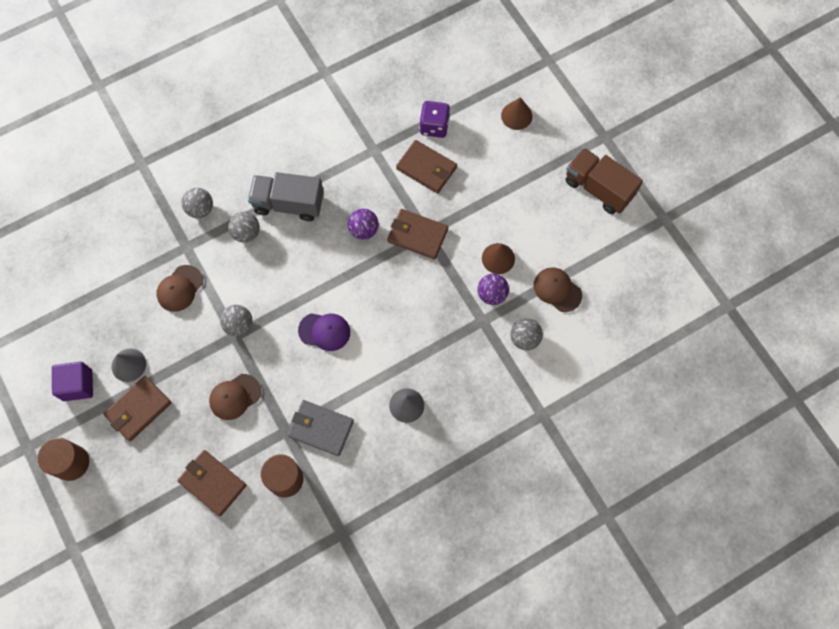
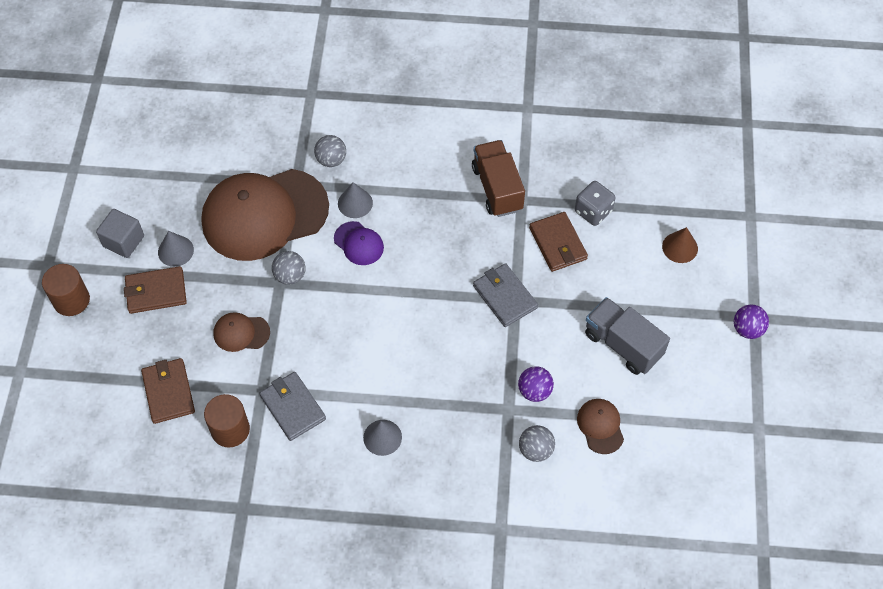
camera: 35 degrees right, 10 degrees down
purple cube [52,362,93,401] -> grey cube [96,209,144,258]
brown cap [156,265,203,312] -> brown cap [201,169,329,261], size x2.39
grey ball [228,212,260,243] -> grey cone [338,182,373,218]
grey truck [248,172,324,221] -> grey truck moved to [585,297,670,375]
purple cap [298,313,350,351] -> purple cap moved to [334,221,384,265]
purple ball [348,209,379,240] -> purple ball moved to [734,305,769,339]
brown wallet [387,209,448,259] -> grey wallet [473,263,538,327]
purple dice [420,101,450,138] -> grey dice [575,181,615,226]
brown cone [482,243,515,274] -> none
brown truck [566,148,643,214] -> brown truck moved to [472,140,525,217]

